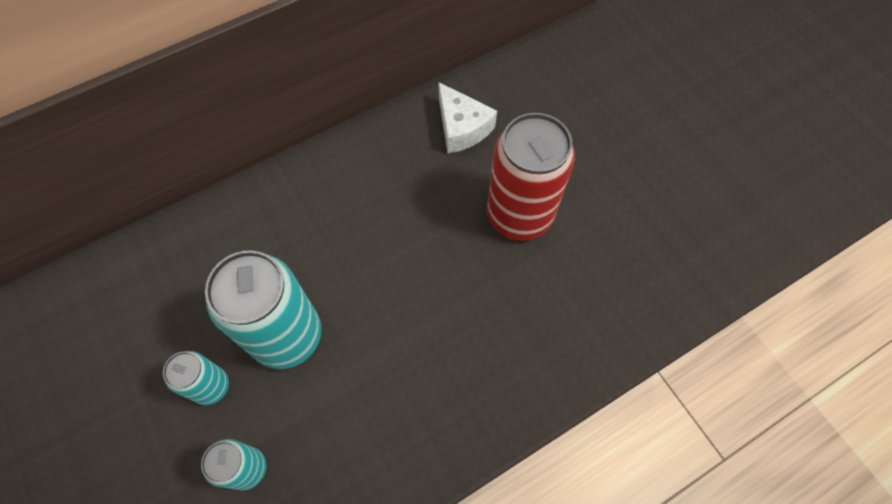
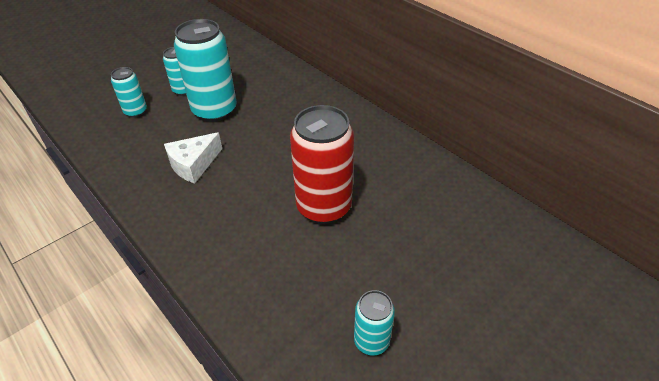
camera: 80 degrees right, 20 degrees down
white cheese [439,82,497,153] -> white cheese moved to [164,132,222,184]
none -> turquoise can [354,290,395,356]

